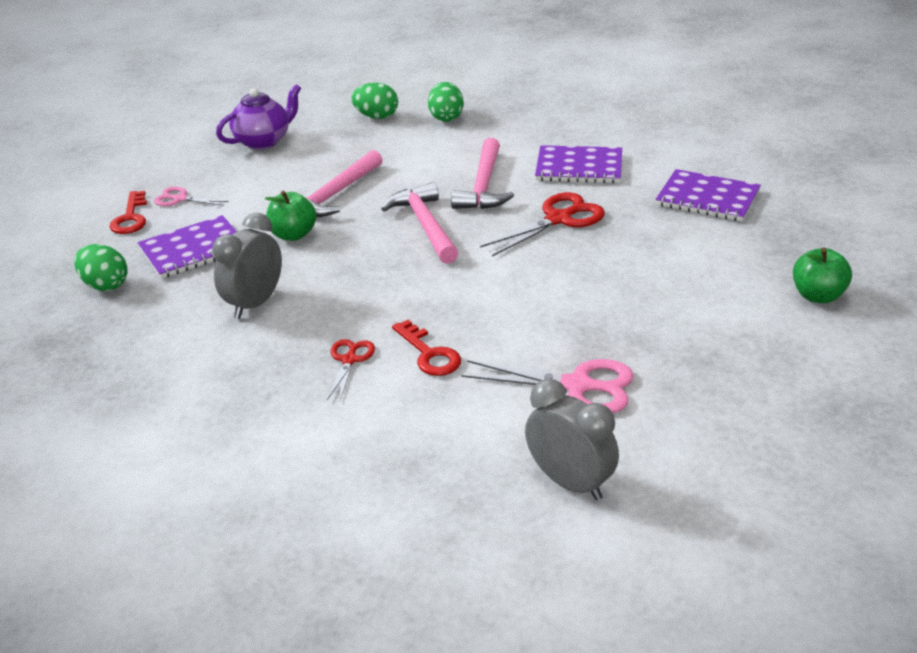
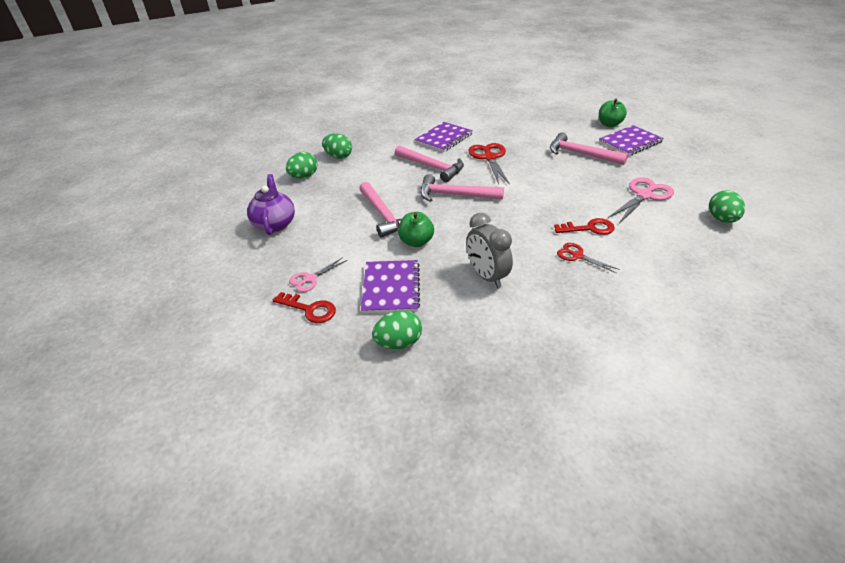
camera: 60 degrees left, 5 degrees up
grey clock [525,379,619,500] -> green egg [709,190,745,223]
purple notebook [655,169,761,222] -> purple notebook moved to [599,125,664,156]
none -> pink hammer [550,133,628,165]

